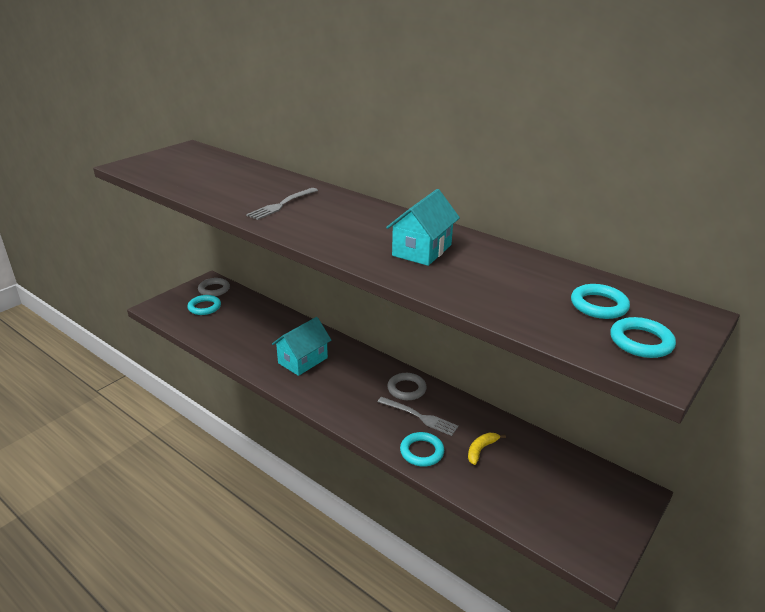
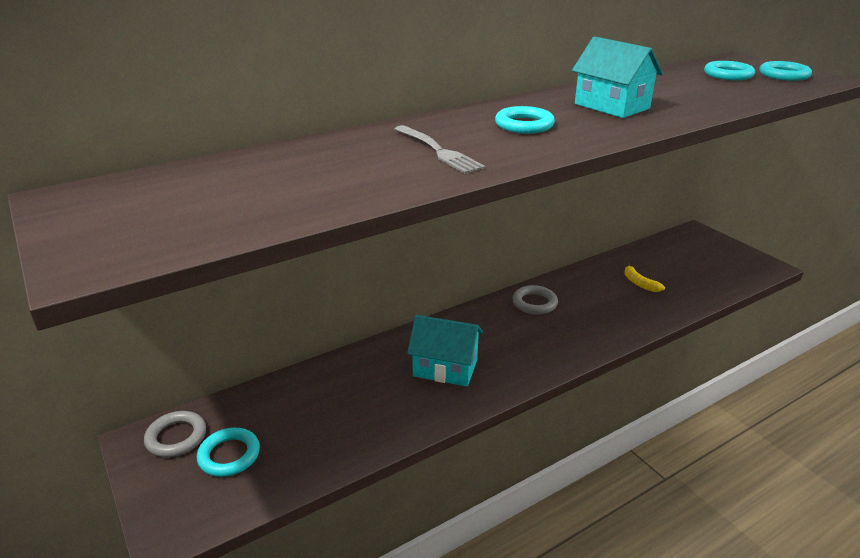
camera: 70 degrees left, 0 degrees up
turquoise house [272,317,331,376] -> turquoise house turned 45 degrees counterclockwise [407,315,483,387]
grey fork [377,397,459,436] -> none
turquoise ring [400,432,444,467] -> turquoise ring moved to [495,106,555,134]

